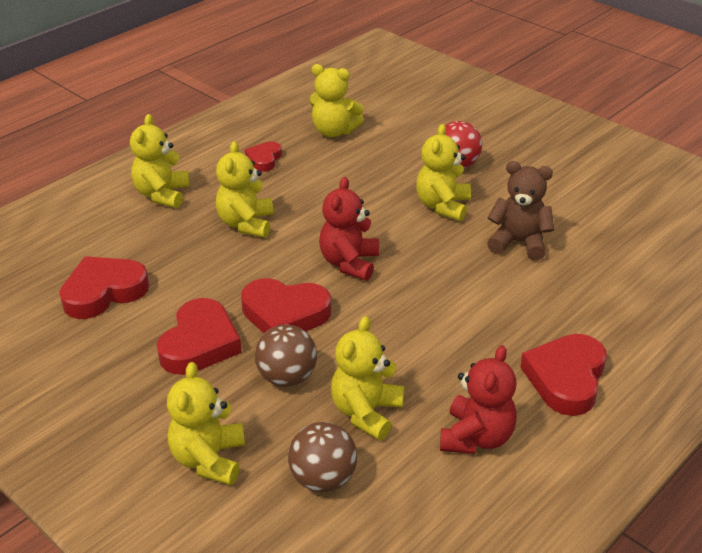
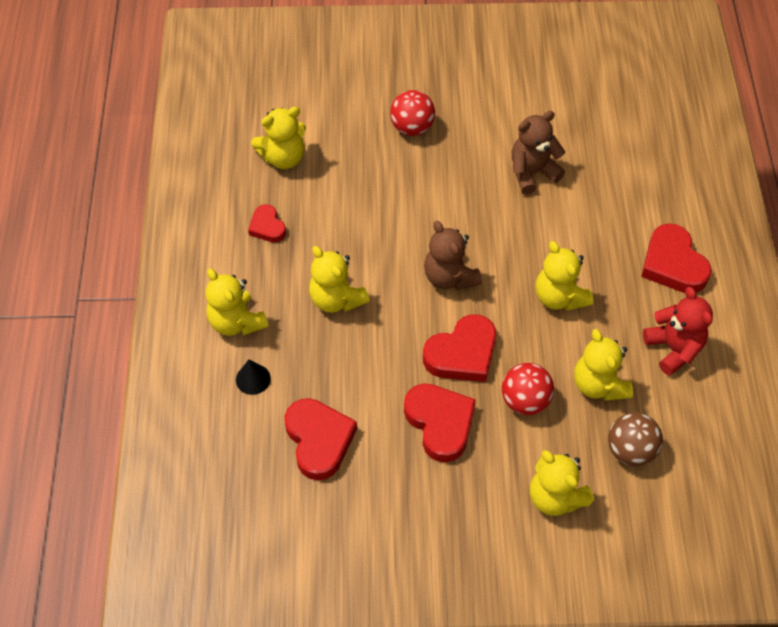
camera: 45 degrees left, 20 degrees up
red heart [59,256,149,319] -> red heart turned 150 degrees clockwise [284,398,357,480]
brown ball [255,324,317,387] -> red ball [502,363,554,415]
red teddy bear [319,177,379,281] -> brown teddy bear [424,221,482,290]
yellow teddy bear [416,124,471,221] -> yellow teddy bear moved to [535,241,593,311]
none -> black cone [236,359,271,395]

